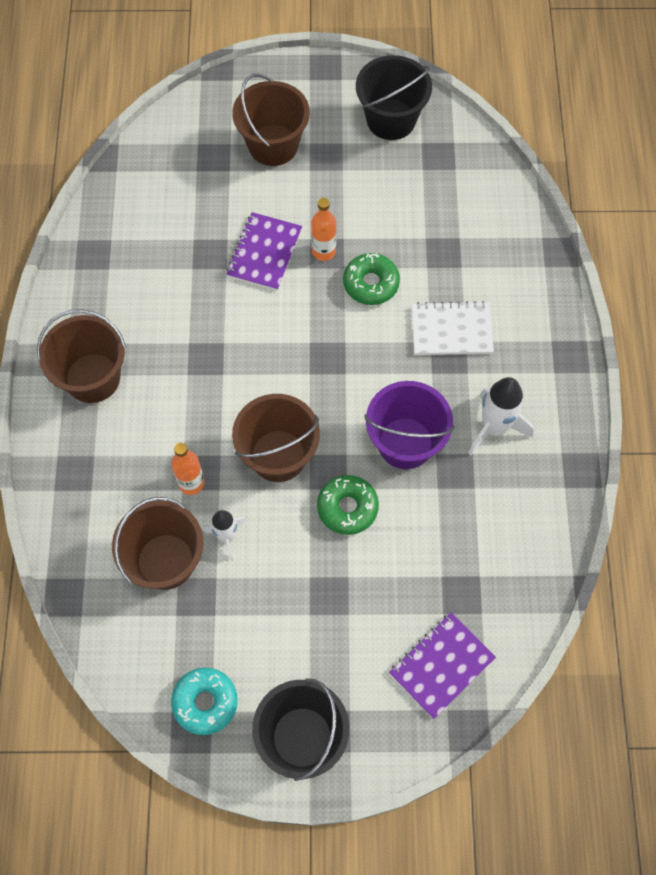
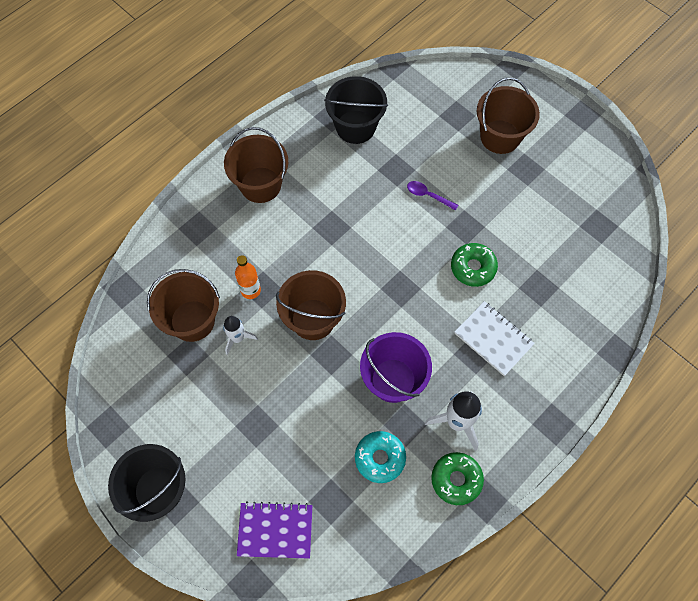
camera: 45 degrees right, 0 degrees up
turquoise donut [171,668,238,735] -> turquoise donut moved to [355,431,406,483]
purple notebook [226,212,302,291] -> purple spoon [407,181,458,211]
orange bottle [311,198,336,261] -> none
green donut [317,475,379,535] -> green donut moved to [431,452,484,505]
black bucket [356,55,432,140] -> black bucket moved to [324,76,388,144]

